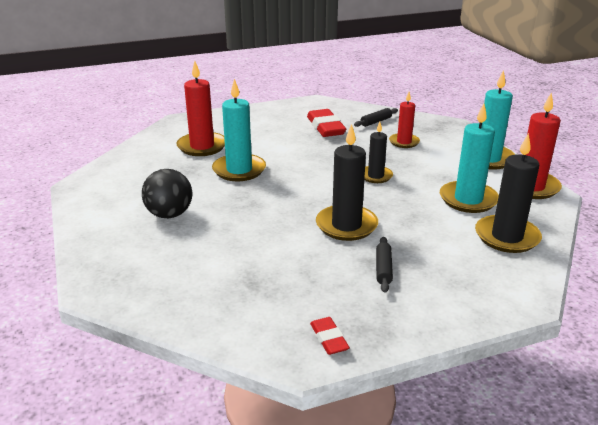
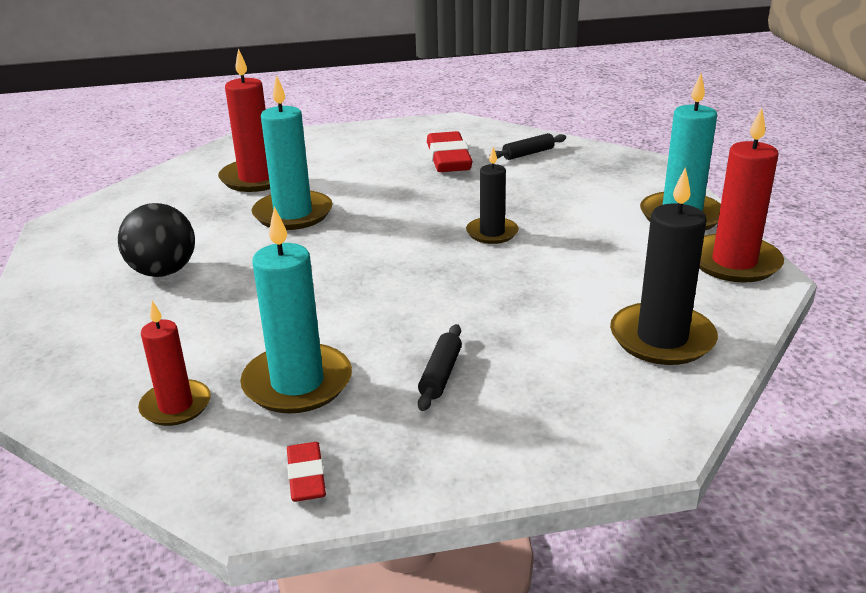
camera: 10 degrees right, 0 degrees up
black candle [316,124,378,241] -> none
red candle [389,92,420,148] -> red candle moved to [138,301,211,426]
turquoise candle [440,104,499,213] -> turquoise candle moved to [240,206,352,414]

